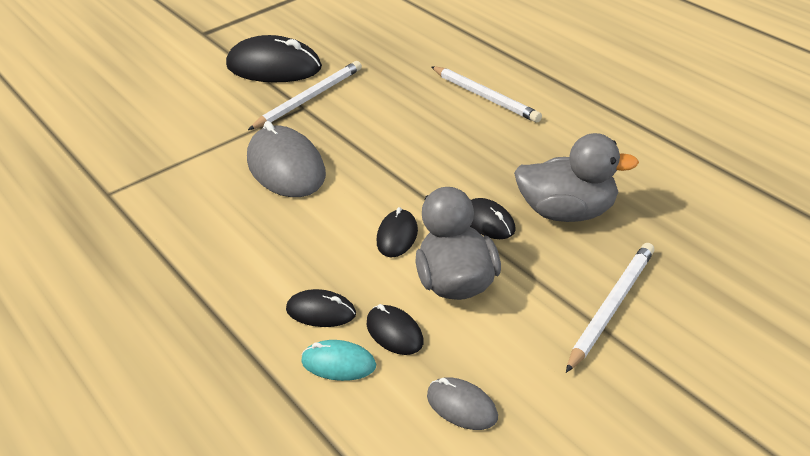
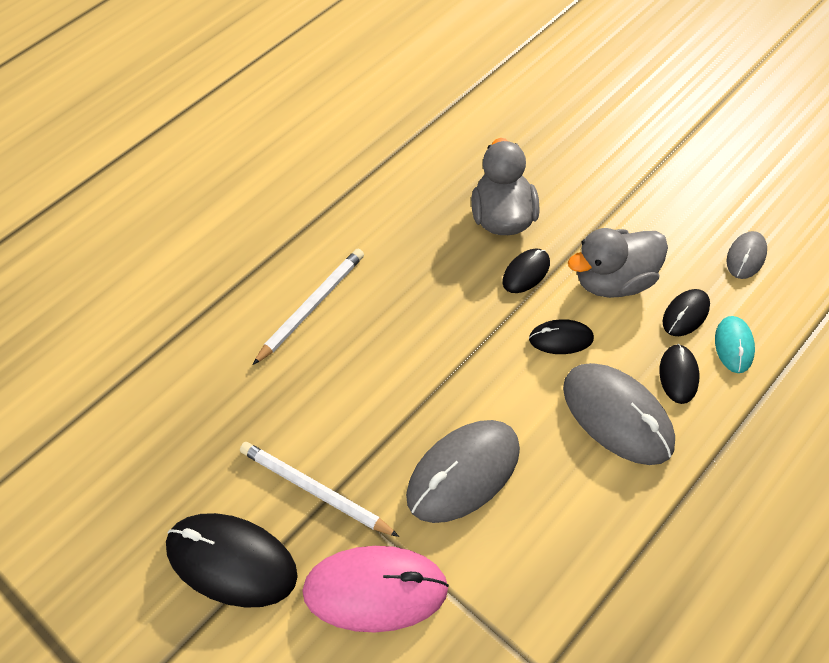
camera: 105 degrees left, 20 degrees up
black mouse [226,35,322,82] -> black mouse turned 75 degrees counterclockwise [166,513,298,608]
white pencil [566,243,655,373] -> none
none -> pink mouse [302,546,449,632]
none -> grey mouse [563,363,675,465]

